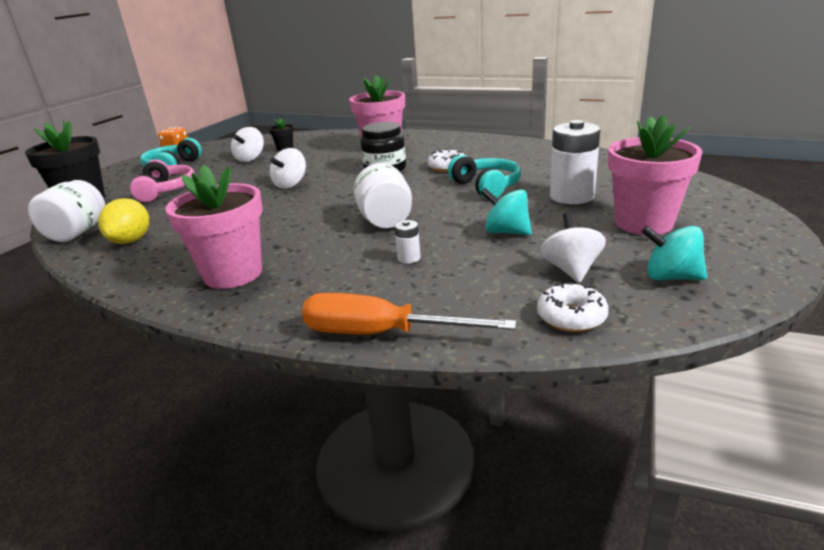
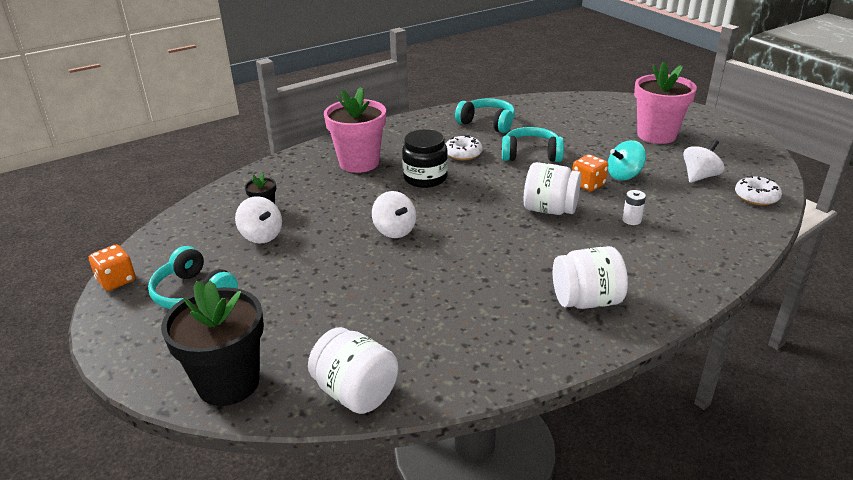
camera: 60 degrees left, 5 degrees up
yellow lemon [98,198,149,244] -> none
pink headphones [130,160,195,202] -> none
pink flower pot [166,165,263,289] -> white jar [553,246,628,309]
orange screwdriver [302,293,516,334] -> none
white spinning top [540,213,606,283] -> white spinning top turned 105 degrees clockwise [683,139,724,183]
white battery [550,120,600,204] -> none
turquoise spinning top [641,226,707,280] -> none
none -> turquoise headphones [455,98,515,133]
none -> orange dice [572,154,608,192]

